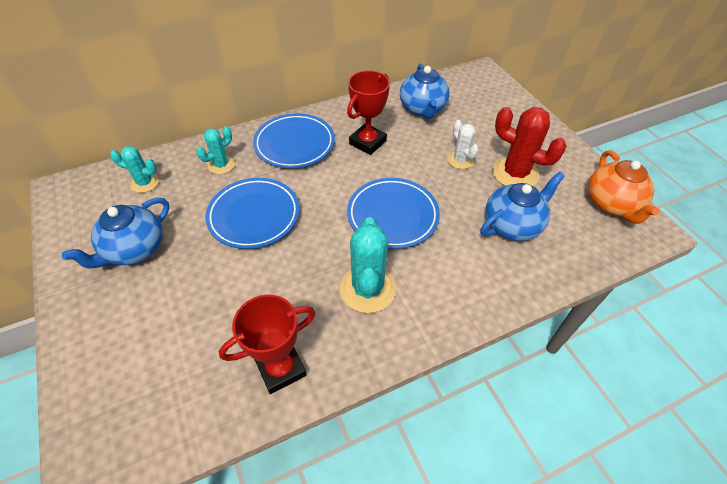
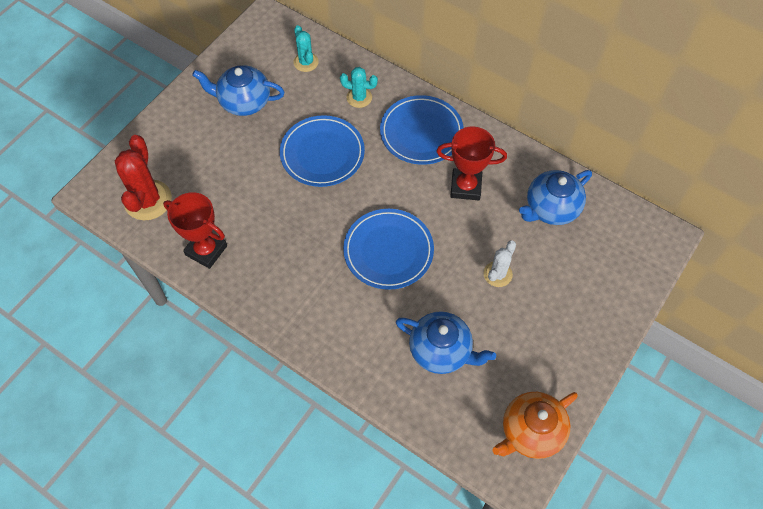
camera: 60 degrees right, 10 degrees up
turquoise cactus [340,217,396,313] -> none
red cactus [493,107,567,186] -> red cactus moved to [115,135,172,220]

